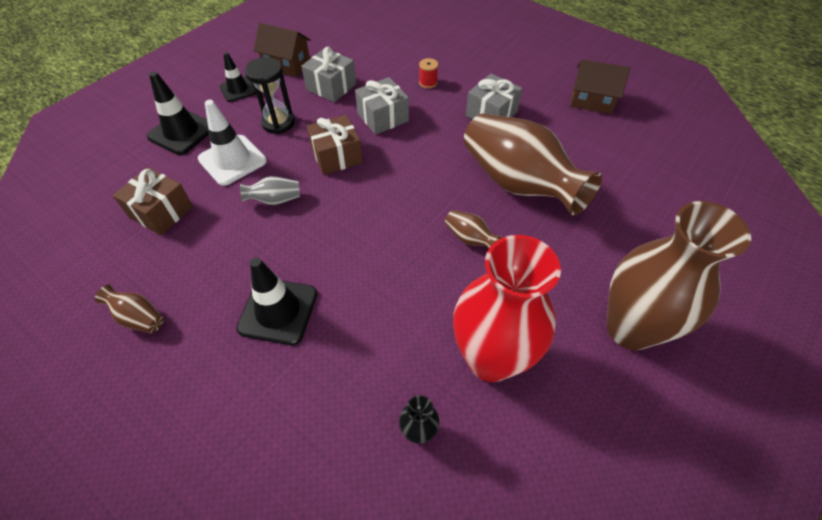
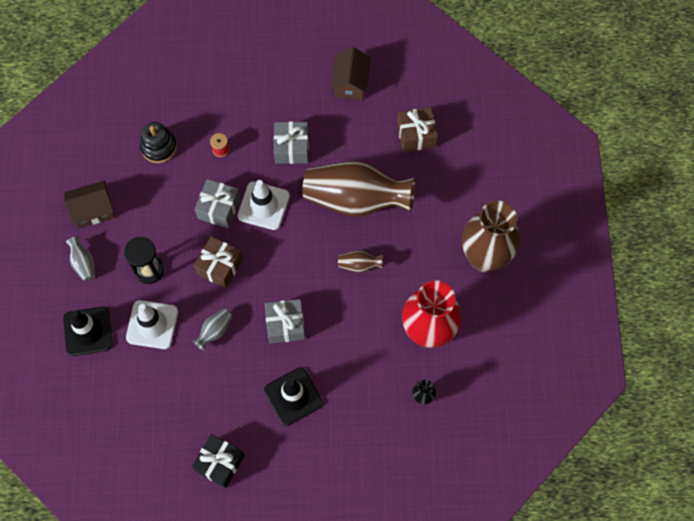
camera: 40 degrees left, 15 degrees up
brown vase [95,285,164,333] -> black gift [192,434,245,488]
brown gift [113,167,193,235] -> brown gift moved to [397,107,438,152]
black traffic cone [220,52,256,102] -> grey vase [66,236,95,281]
grey gift [301,47,356,102] -> grey gift moved to [265,299,305,344]
brown house [570,59,630,114] -> brown house turned 60 degrees counterclockwise [331,47,371,100]
none -> black stacking toy [140,122,177,163]
none -> white traffic cone [237,180,290,230]

